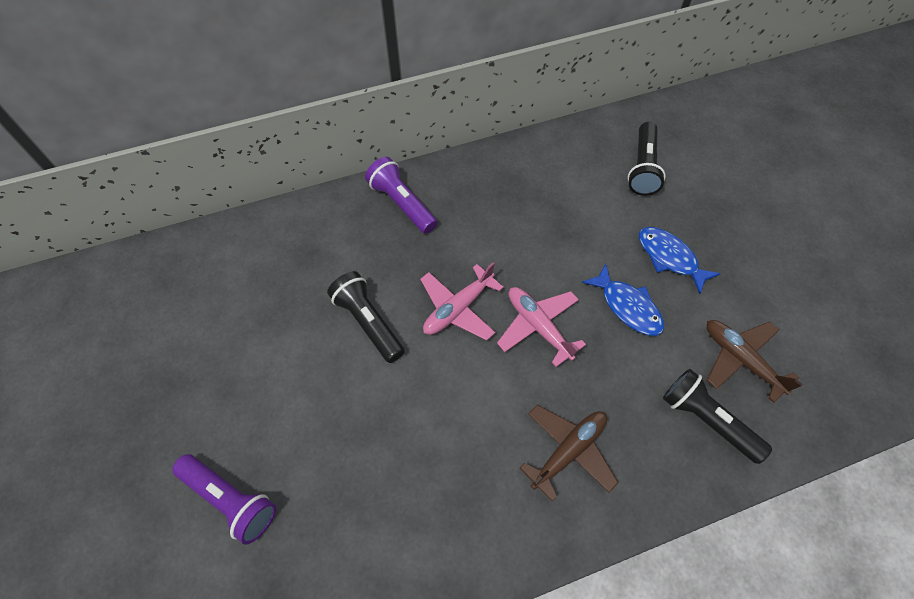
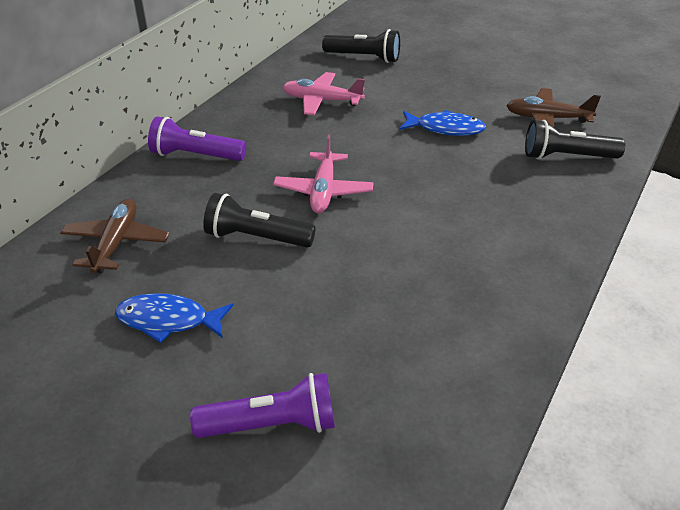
camera: 40 degrees left, 20 degrees down
pink plane [497,287,586,367] -> pink plane moved to [282,72,365,115]
brown plane [520,405,618,501] -> brown plane moved to [60,199,170,273]
black flashlight [628,122,666,196] -> black flashlight turned 45 degrees counterclockwise [322,29,400,63]
blue fish [639,227,721,294] -> blue fish moved to [115,293,233,343]

